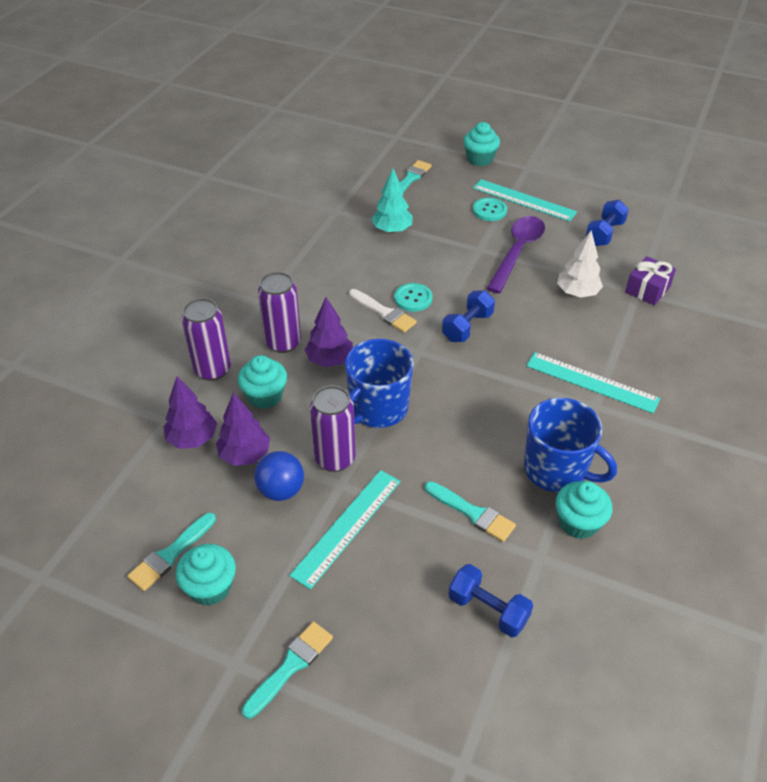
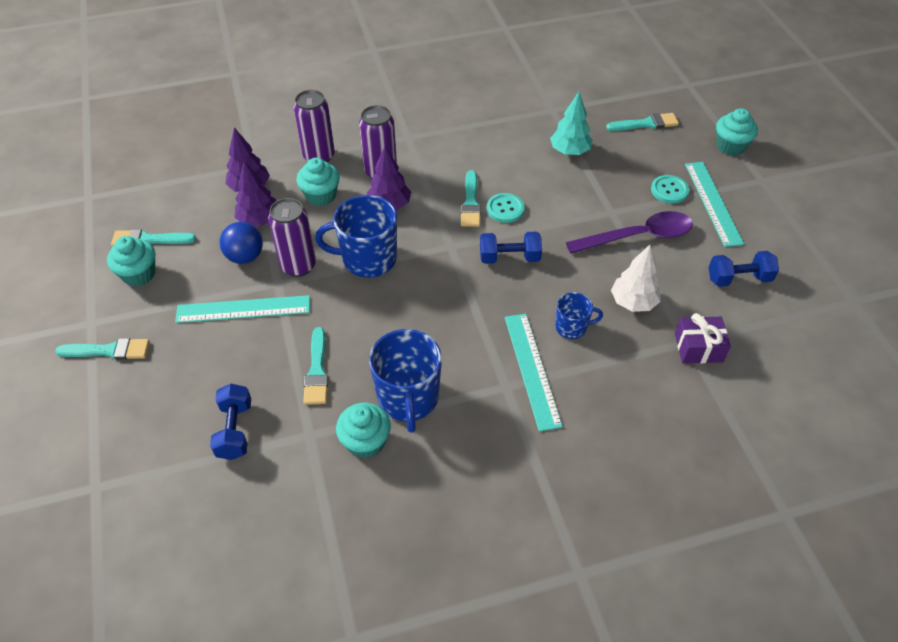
camera: 50 degrees right, 5 degrees up
white brush [349,289,417,333] -> turquoise brush [461,170,481,227]
none -> blue mug [555,292,603,339]

